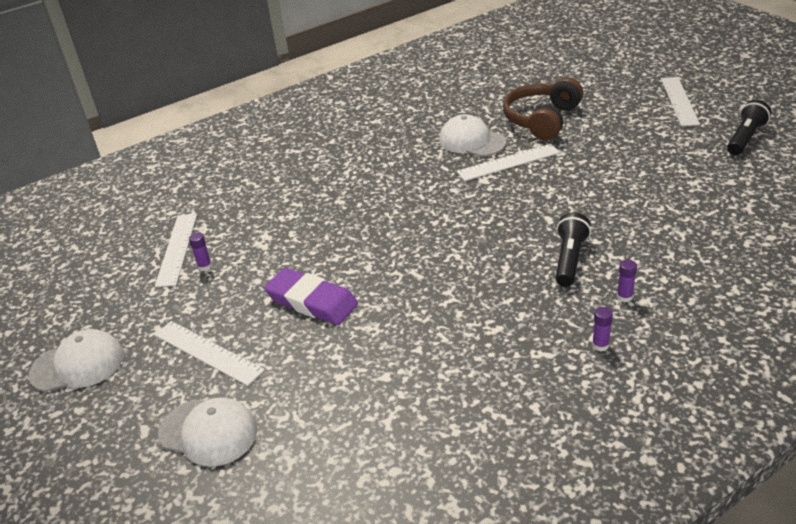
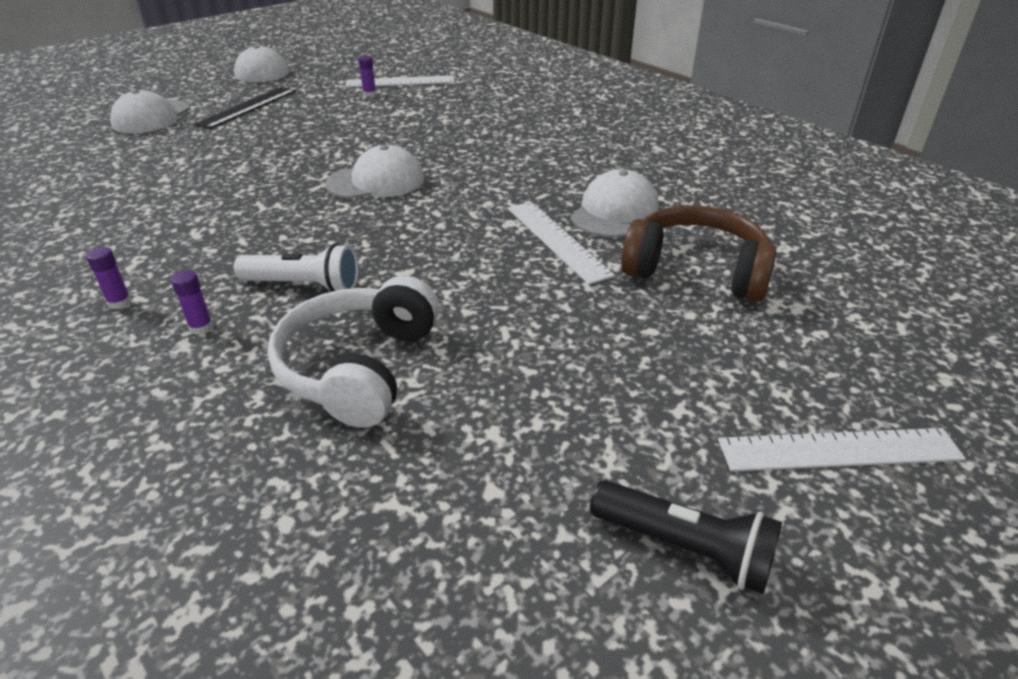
camera: 80 degrees right, 0 degrees up
white ruler [154,321,265,386] -> black ruler [194,87,296,129]
purple eraser [264,268,358,325] -> none
black flashlight [556,212,591,287] -> white flashlight [234,243,359,292]
none -> white headphones [268,276,439,428]
none -> white cap [325,145,424,199]

